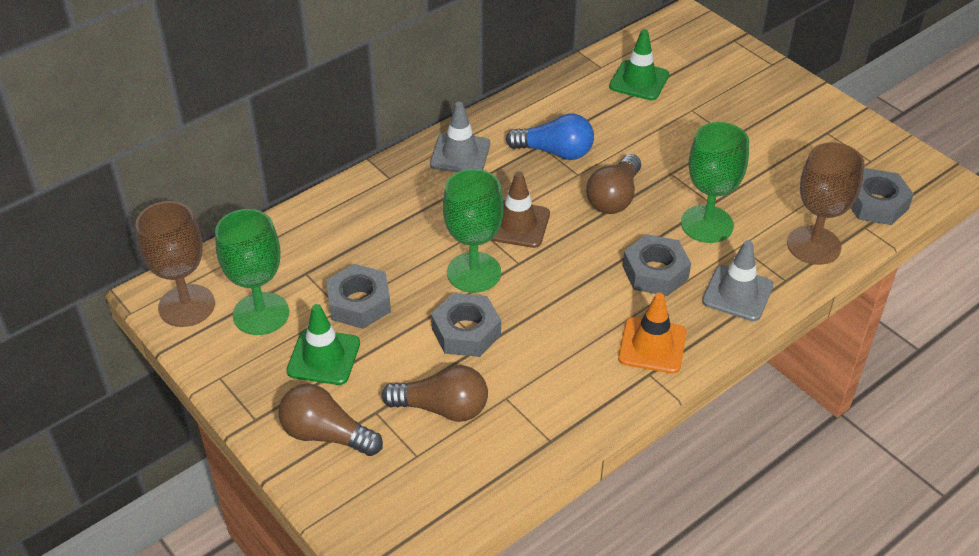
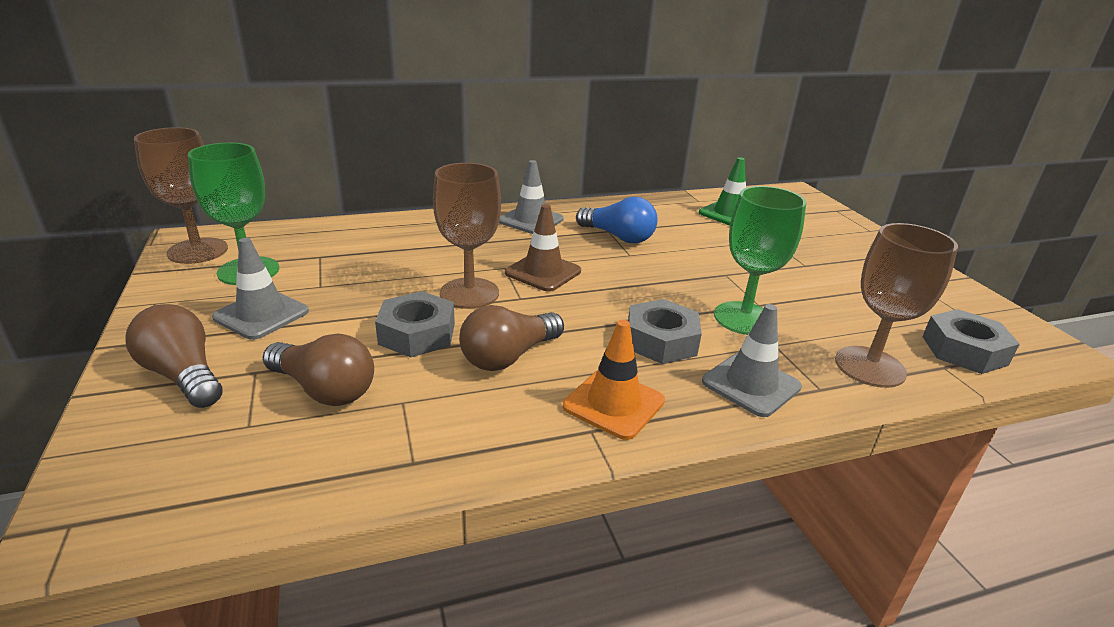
camera: 20 degrees right, 15 degrees down
green traffic cone [286,304,360,385] -> grey traffic cone [212,238,309,340]
grey nut [326,264,391,329] -> none
green goblet [443,169,504,293] -> brown goblet [433,163,501,309]
brown light bulb [586,154,641,214] -> brown light bulb moved to [459,305,564,371]

